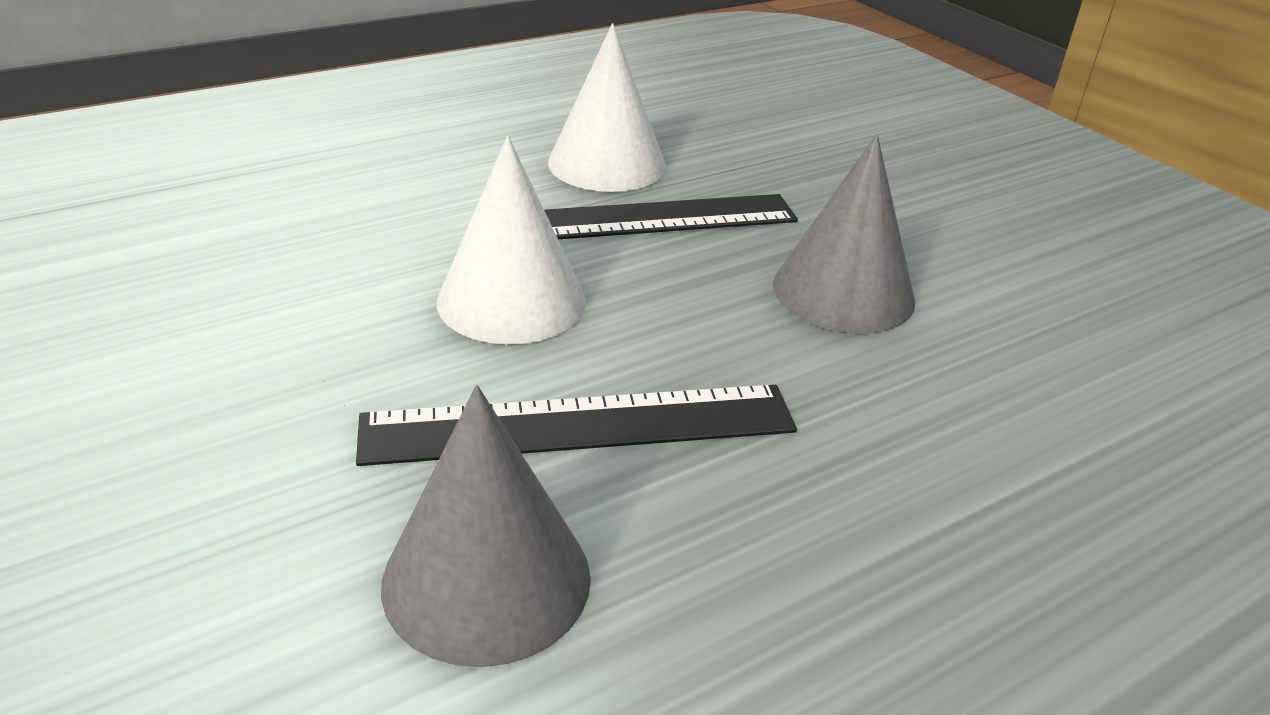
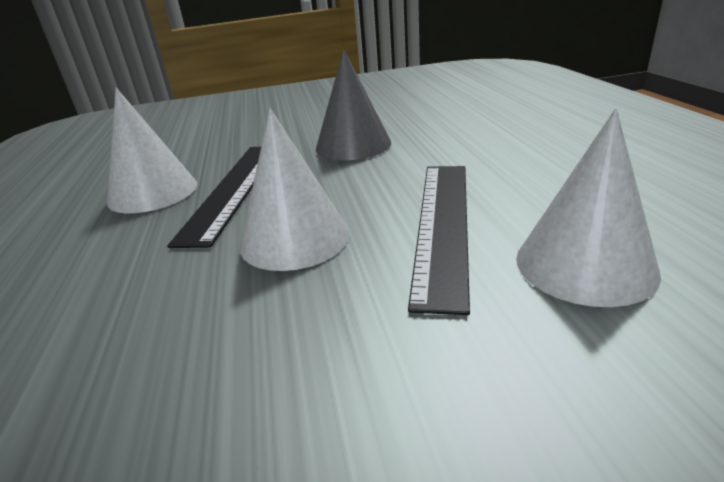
camera: 65 degrees left, 5 degrees down
grey cone [381,385,591,667] -> white cone [516,109,661,307]

